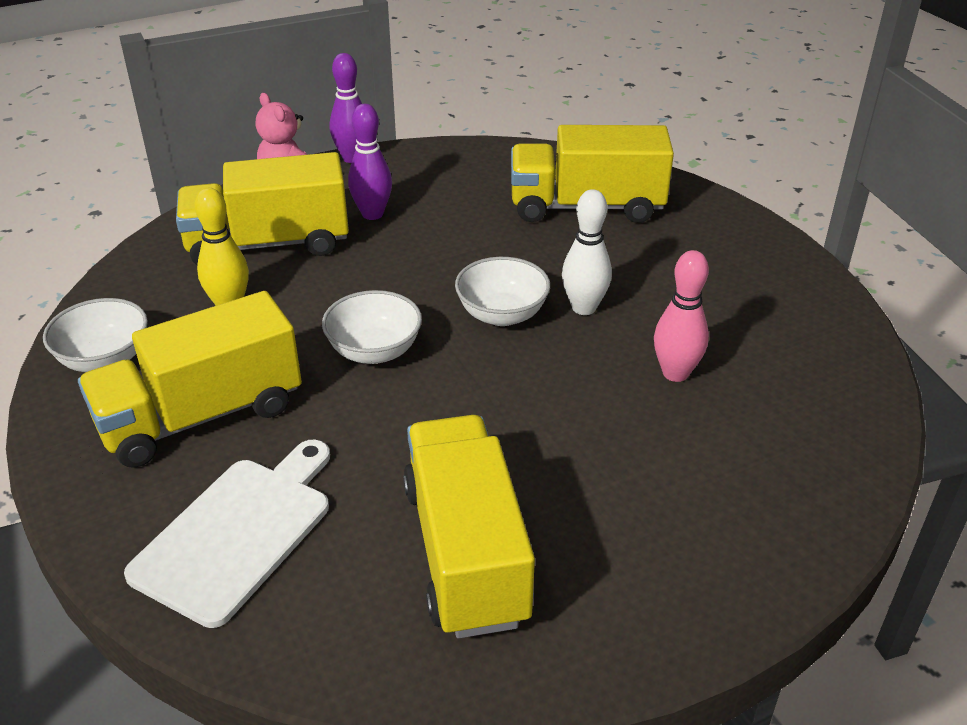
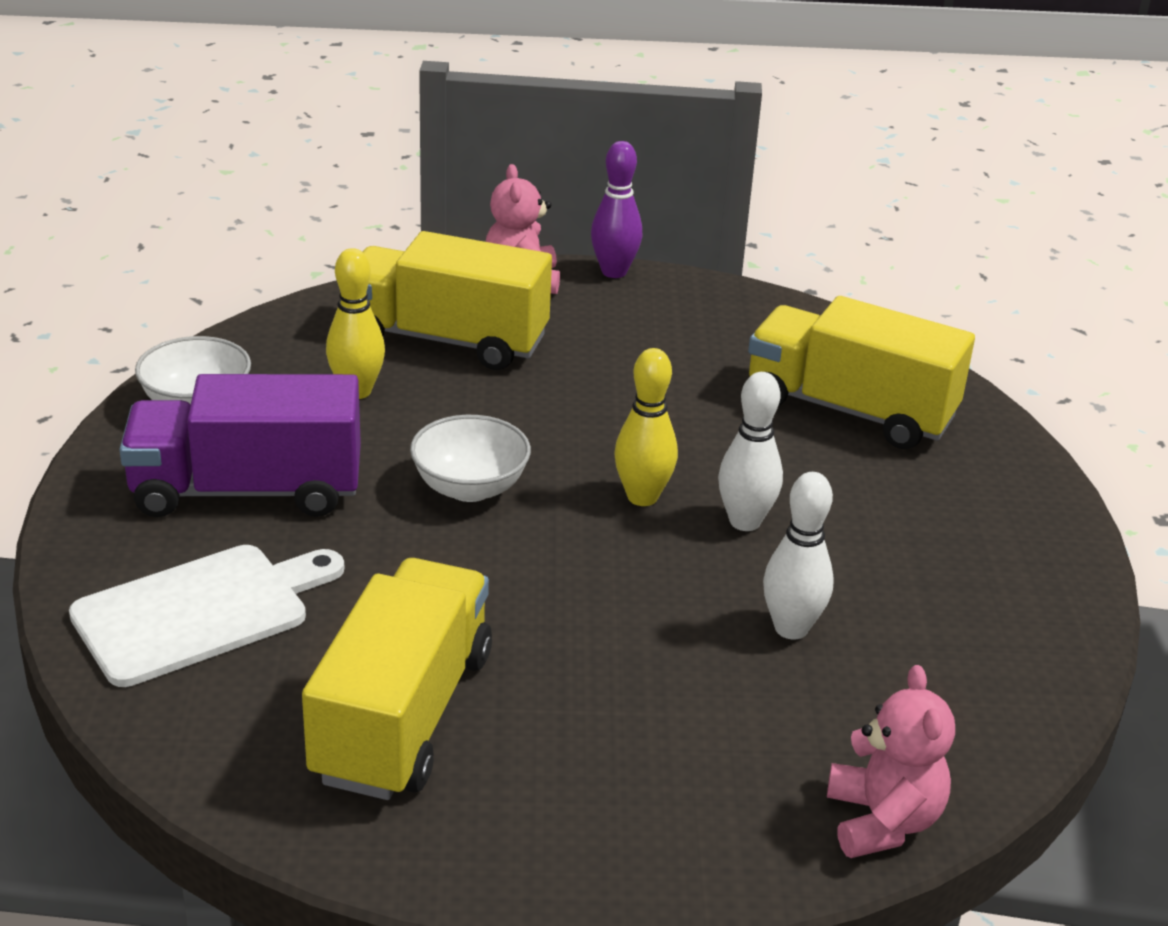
camera: 25 degrees right, 5 degrees down
yellow truck [78,291,302,468] -> purple truck [119,374,361,517]
purple bowling pin [348,104,392,220] -> none
white bowl [455,257,550,326] -> yellow bowling pin [614,348,678,506]
pink bowling pin [654,250,709,382] -> white bowling pin [763,472,834,640]
none -> pink teddy bear [827,665,955,858]

